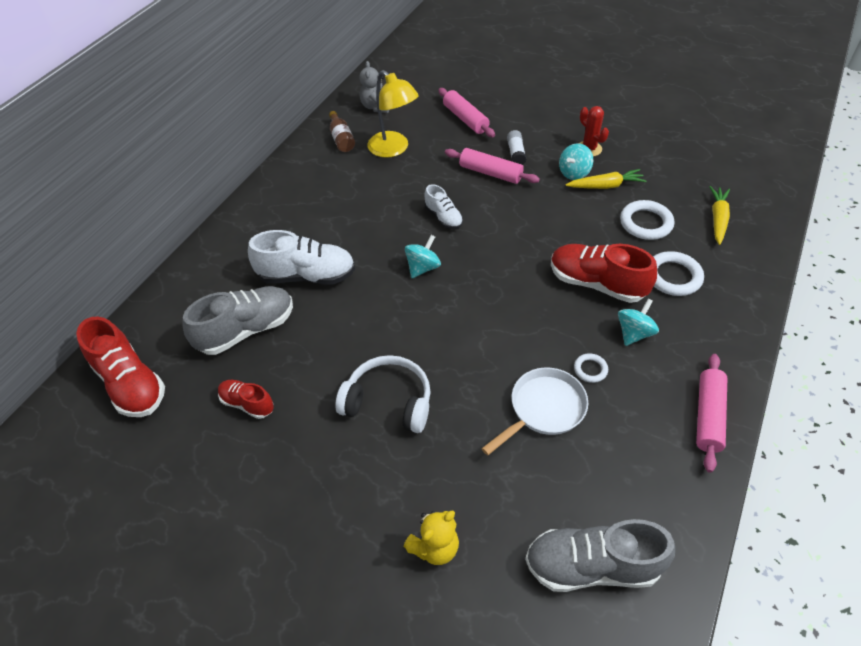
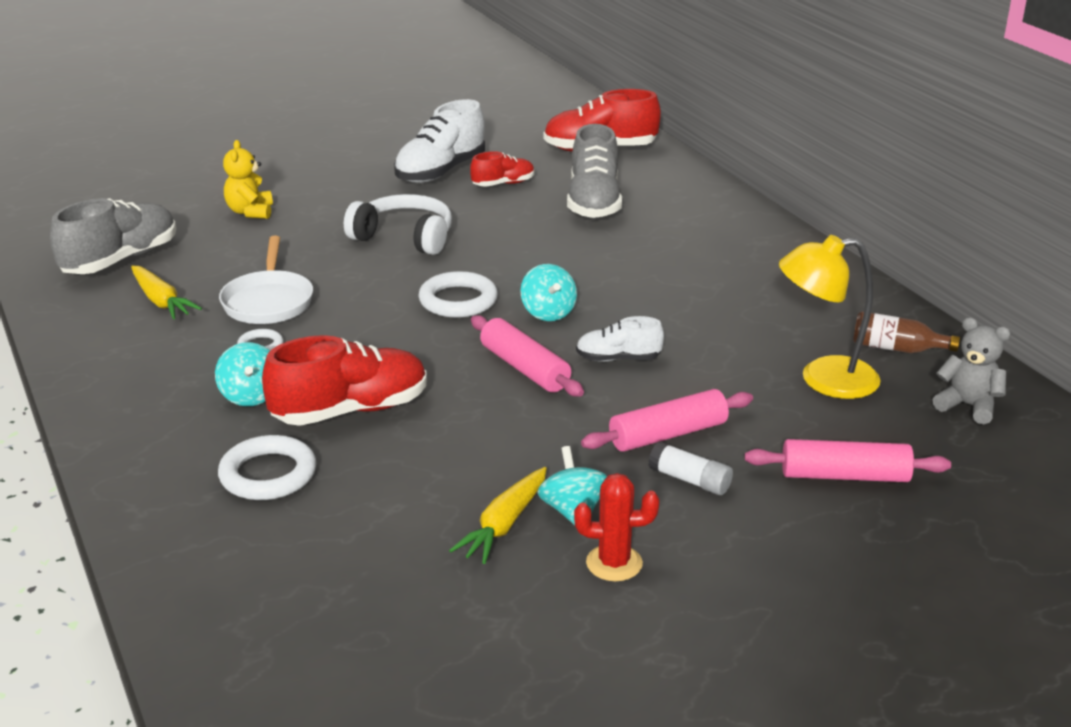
camera: 125 degrees right, 20 degrees down
white shoe [248,230,355,284] -> white shoe moved to [394,99,485,183]
white headphones [336,355,430,433] -> white headphones turned 120 degrees counterclockwise [344,194,452,255]
white ring [620,200,674,240] -> white ring moved to [419,271,498,318]
pink rolling pin [696,354,727,473] -> pink rolling pin moved to [471,315,584,397]
yellow carrot [709,186,730,245] -> yellow carrot moved to [131,266,202,319]

